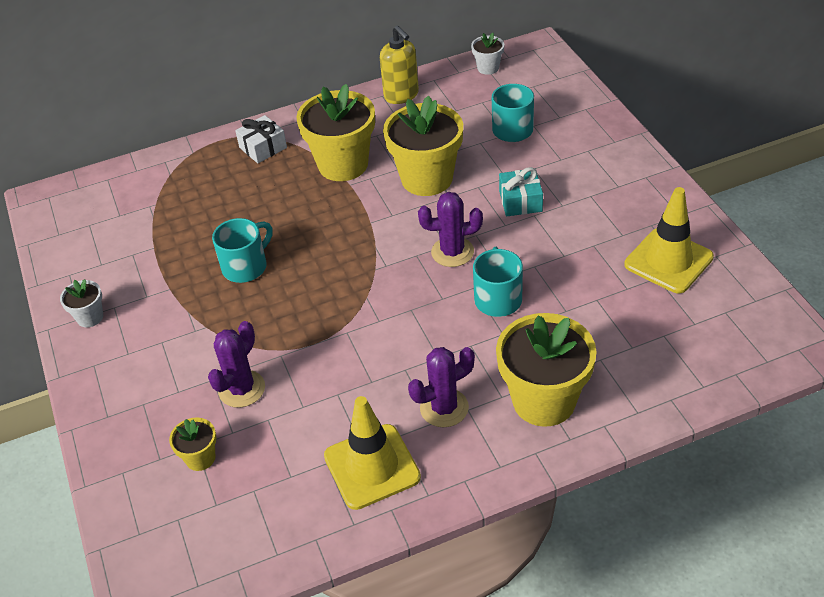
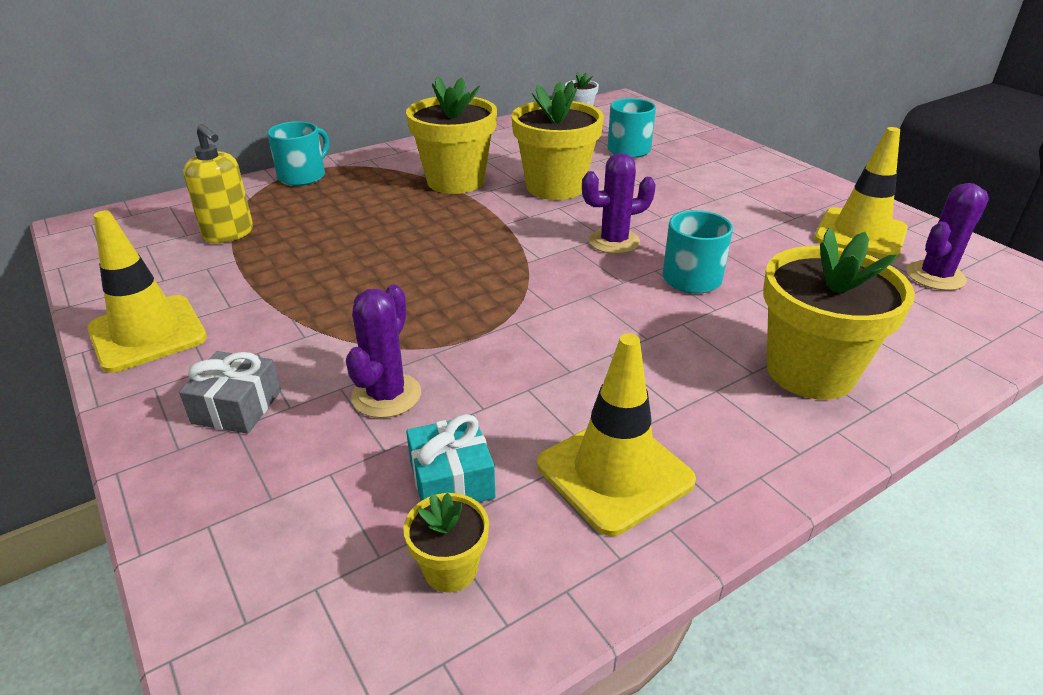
camera: 15 degrees left, 10 degrees down
white flower pot [60,279,103,328] -> yellow traffic cone [87,211,207,373]
yellow flower pot [169,418,216,471] -> yellow flower pot moved to [403,493,489,592]
turquoise mug [212,218,273,283] -> turquoise mug moved to [267,121,330,186]
white gift [235,115,287,163] -> none
yellow soap dispenser [380,25,419,104] -> yellow soap dispenser moved to [183,124,253,243]
purple cactus [408,347,475,427] -> purple cactus moved to [906,183,989,291]
turquoise gift [499,167,543,216] -> turquoise gift moved to [406,414,495,502]
none -> grey gift [179,351,281,434]

